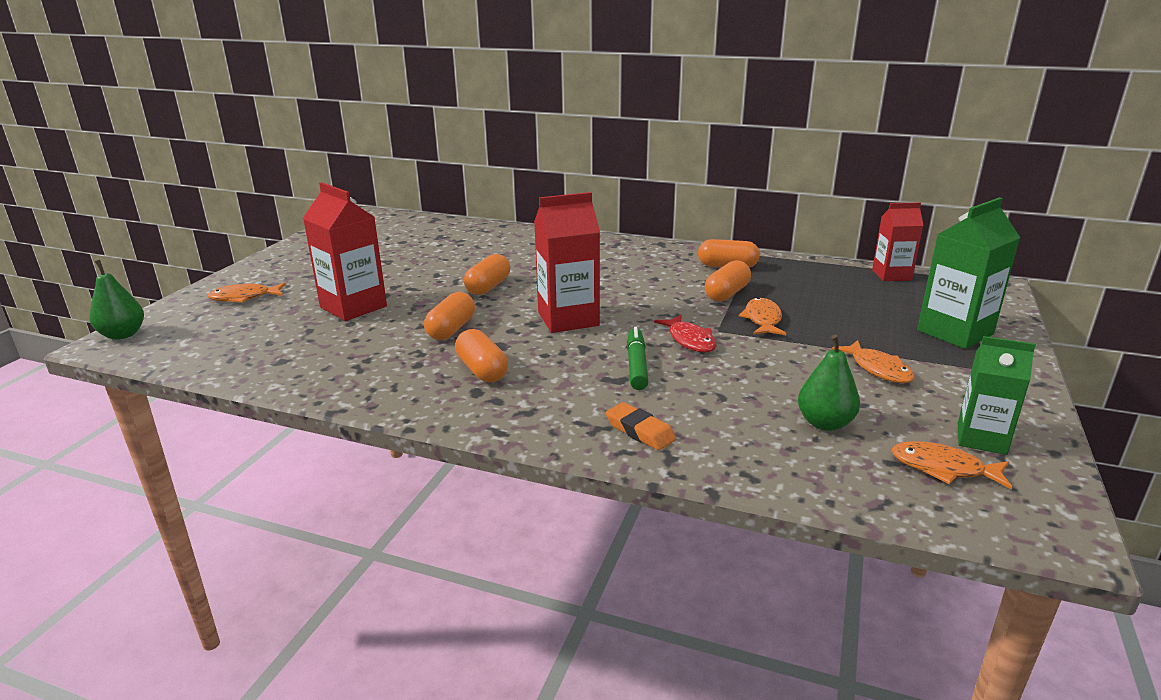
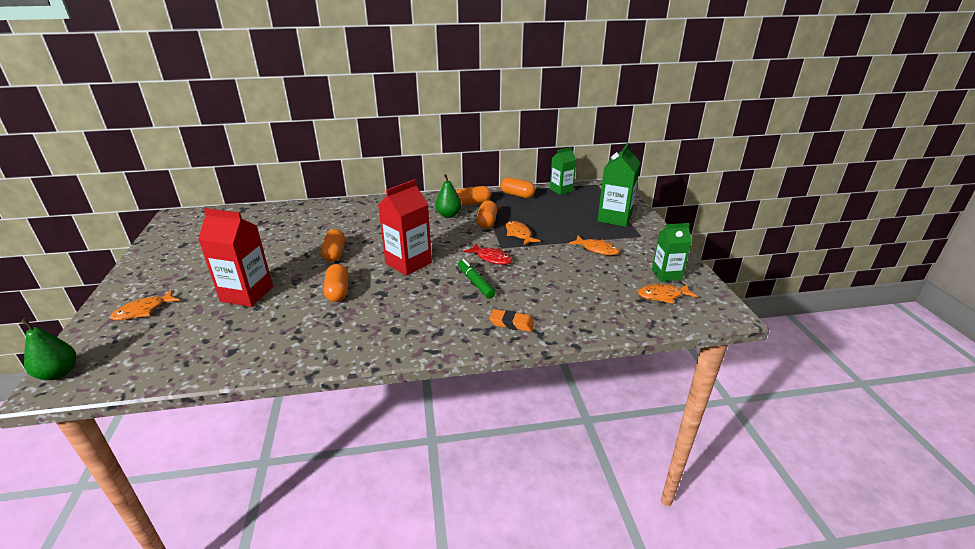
camera: 30 degrees left, 5 degrees up
orange capsule [455,329,508,382] -> orange capsule moved to [501,177,535,198]
green pear [798,335,860,431] -> green pear moved to [435,174,462,218]
red carton [872,202,924,281] -> green carton [550,147,576,195]

